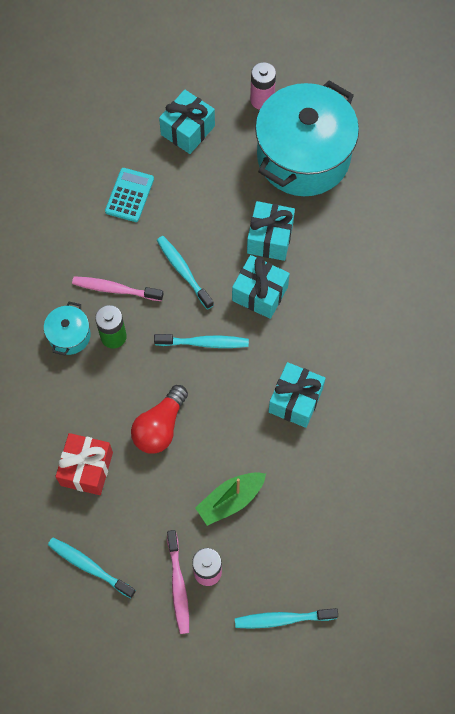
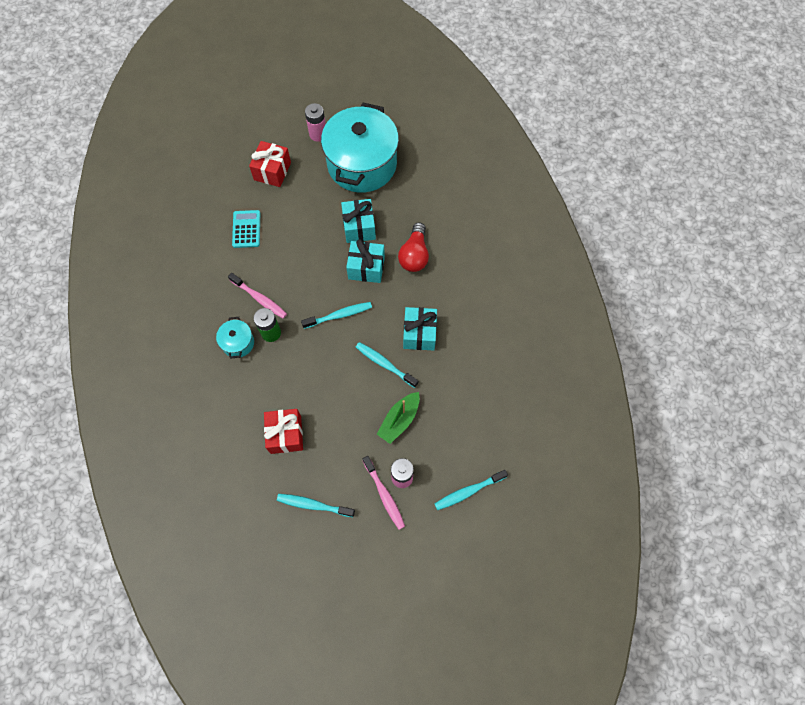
camera: 20 degrees left, 0 degrees up
pink toothbrush [72,276,164,301] -> pink toothbrush turned 135 degrees counterclockwise [228,273,287,319]
red light bulb [131,385,188,454] -> red light bulb moved to [398,222,429,272]
turquoise toothbrush [157,236,214,310] -> turquoise toothbrush moved to [356,342,418,388]
turquoise gift [159,90,215,154] -> red gift [249,141,291,187]

